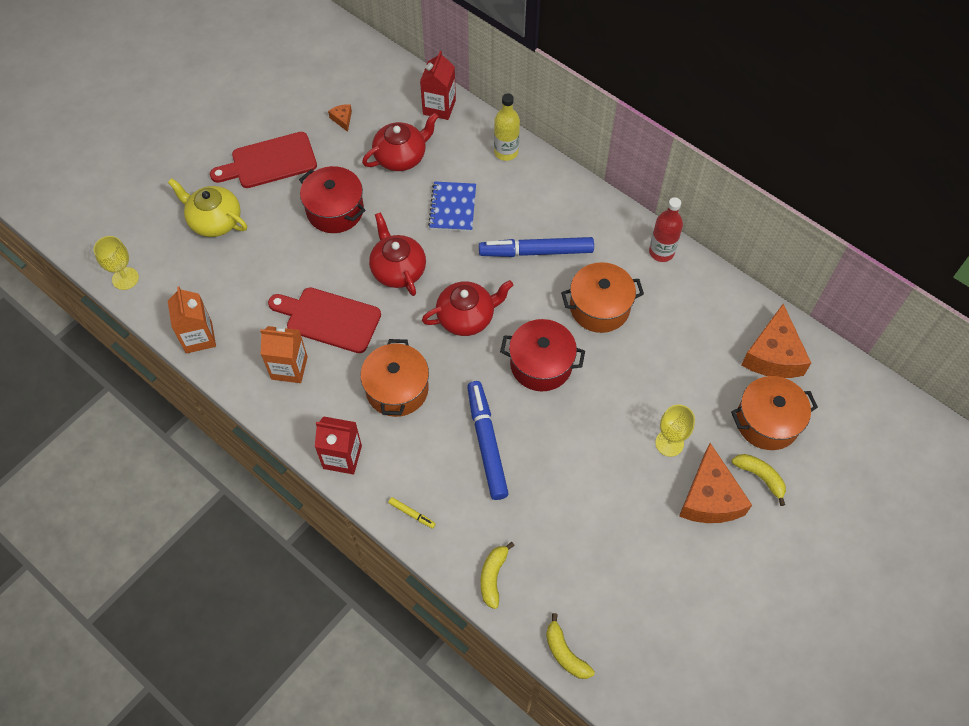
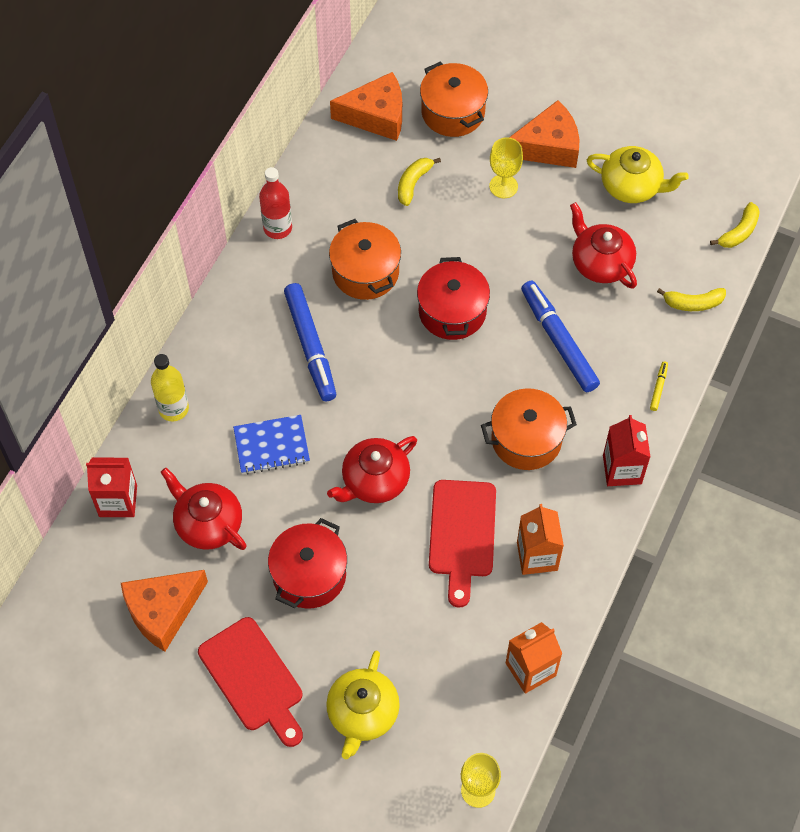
camera: 105 degrees left, 0 degrees up
orange cheese [328,104,352,132] -> orange cheese [121,570,208,652], size x2.34
red teapot [422,280,513,336] -> red teapot moved to [570,202,637,289]
blue marker [467,381,509,500] -> blue marker turned 90 degrees clockwise [521,281,600,392]
yellow banana [732,454,786,506] -> yellow banana moved to [398,158,441,206]
none -> yellow teapot [587,146,689,203]

